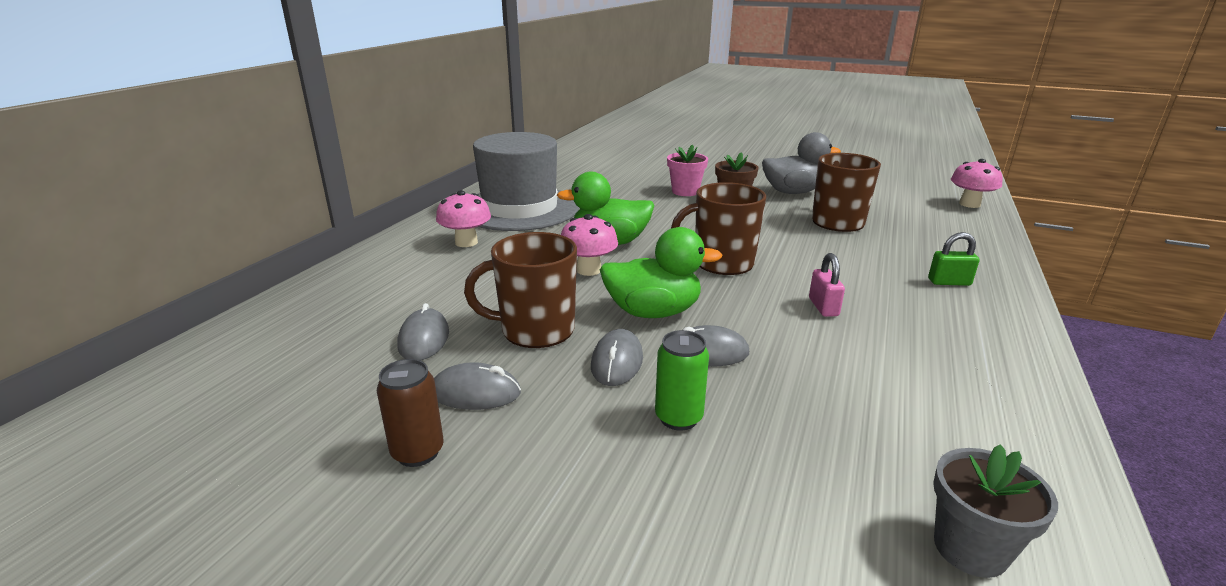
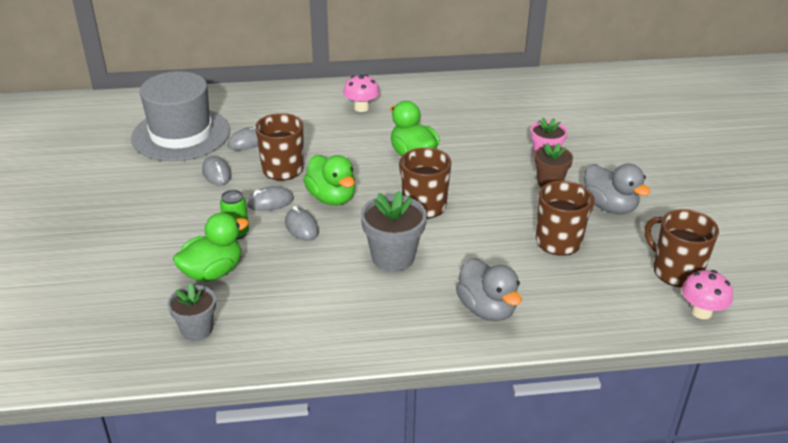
camera: 60 degrees right, 10 degrees up
brown can [377,359,444,467] -> none
grey hat [473,132,579,231] -> grey hat moved to [131,71,230,161]
pink mushroom [561,214,618,276] -> none
pink padlock [809,253,845,317] -> grey flower pot [361,190,427,272]
green padlock [928,232,980,286] -> grey duck [456,258,522,321]
none -> green duck [173,213,249,282]
none -> brown mug [645,209,719,288]

